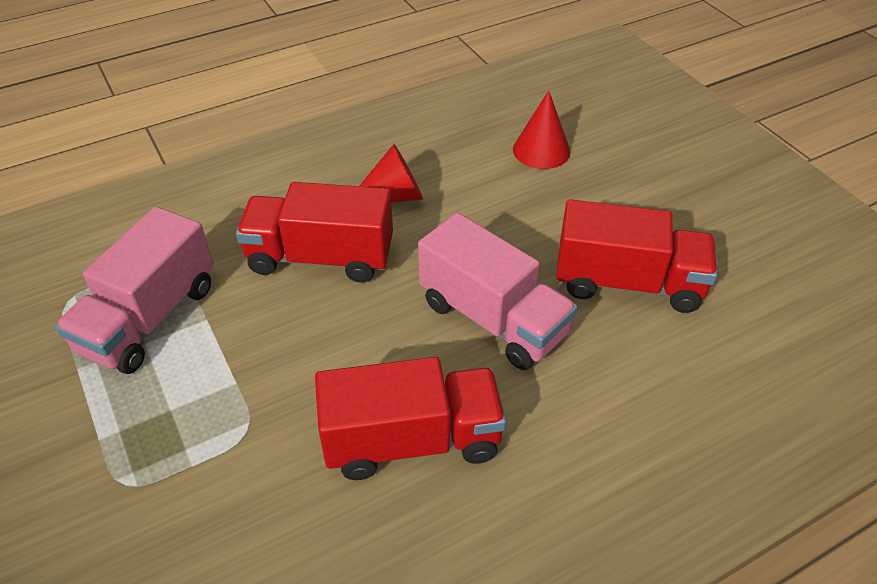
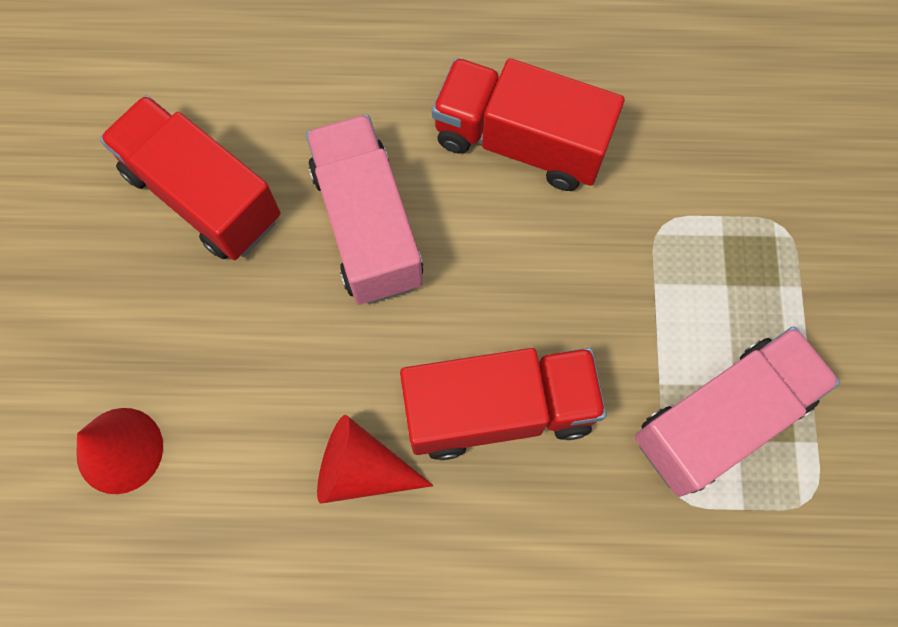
camera: 150 degrees left, 25 degrees up
red truck [236,182,393,283] -> red truck turned 45 degrees counterclockwise [400,348,606,460]

